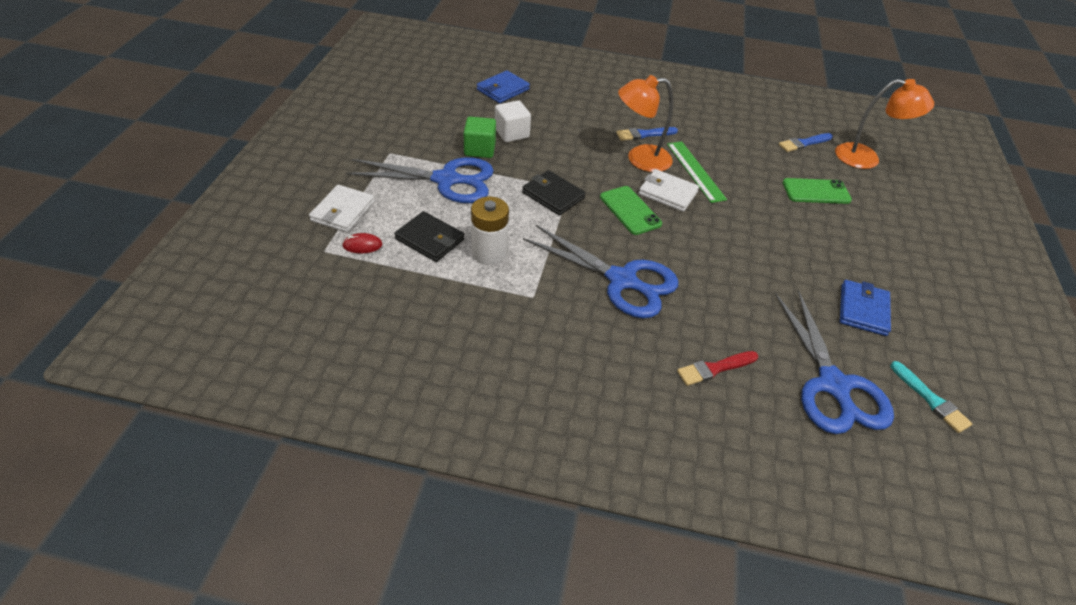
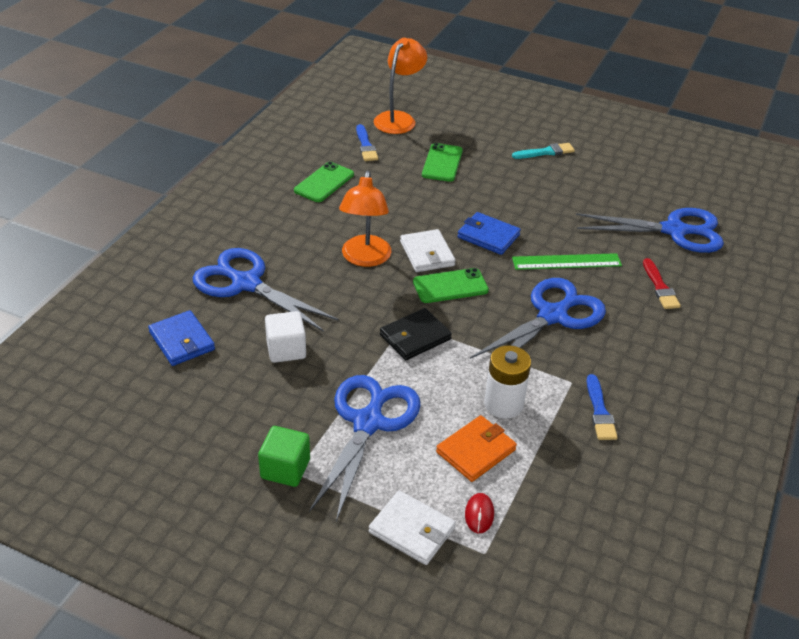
camera: 75 degrees left, 5 degrees down
black wallet [394,211,464,262] -> orange wallet [436,415,517,482]
green cube [464,117,496,158] -> green cube moved to [258,426,310,487]
blue brush [616,127,678,141] -> blue brush moved to [587,374,618,440]
white wallet [639,169,699,212] -> white wallet turned 60 degrees counterclockwise [400,229,456,272]
green ruler [667,141,727,203] -> green ruler moved to [512,253,622,270]
blue wallet [840,280,891,336] -> blue wallet moved to [457,212,521,255]
turquoise brush [891,361,972,433] -> turquoise brush moved to [512,143,575,159]
none -> blue scissors [193,248,339,332]
none -> green phone [294,162,354,202]

